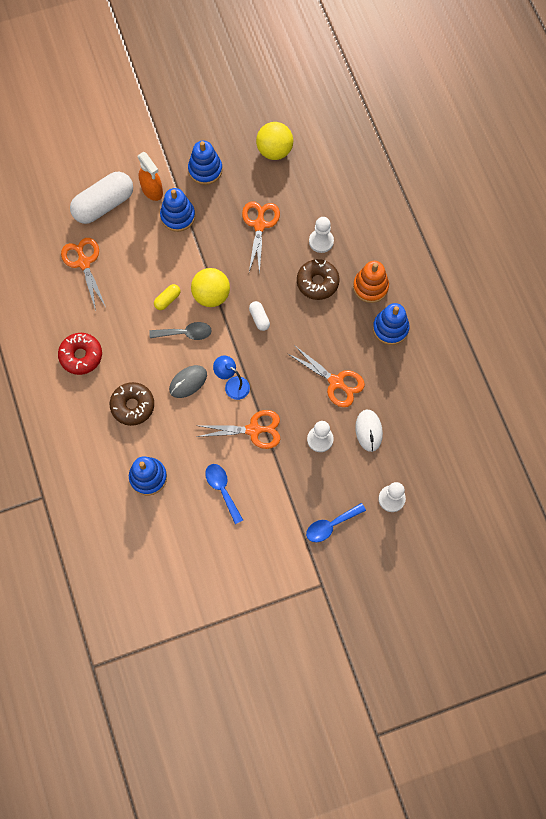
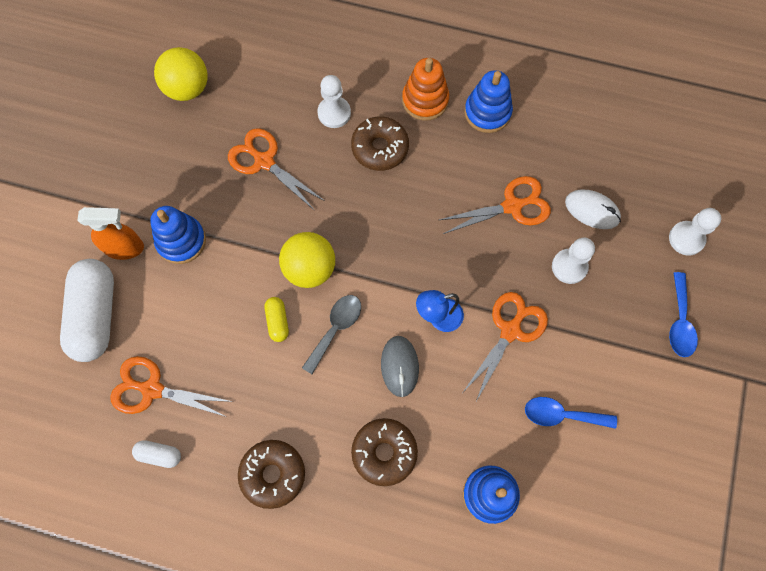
camera: 55 degrees left, 0 degrees up
red donut [58,333,102,375] -> brown donut [238,440,305,509]
blue stacking toy [188,141,222,185] -> none
white capsule [249,301,270,331] -> white capsule moved to [132,440,181,468]

